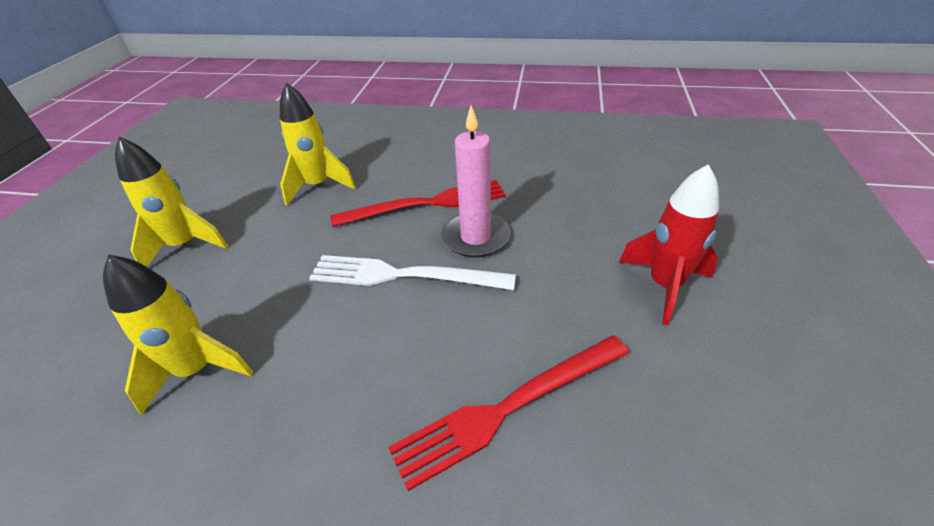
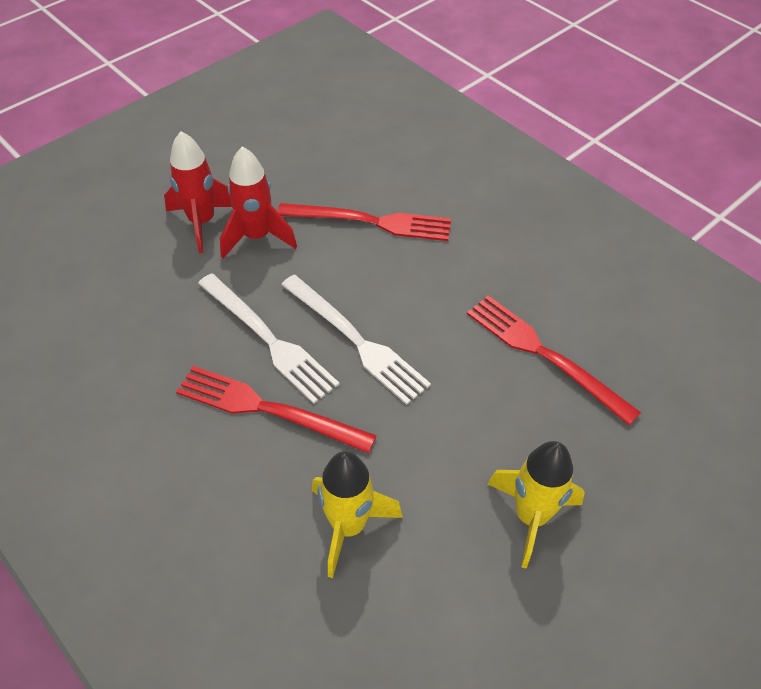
camera: 145 degrees left, 10 degrees up
yellow rocket [103,254,253,415] -> red fork [467,295,641,425]
pink candle [441,105,510,258] -> white fork [198,273,340,404]
none -> red rocket [220,146,297,258]

